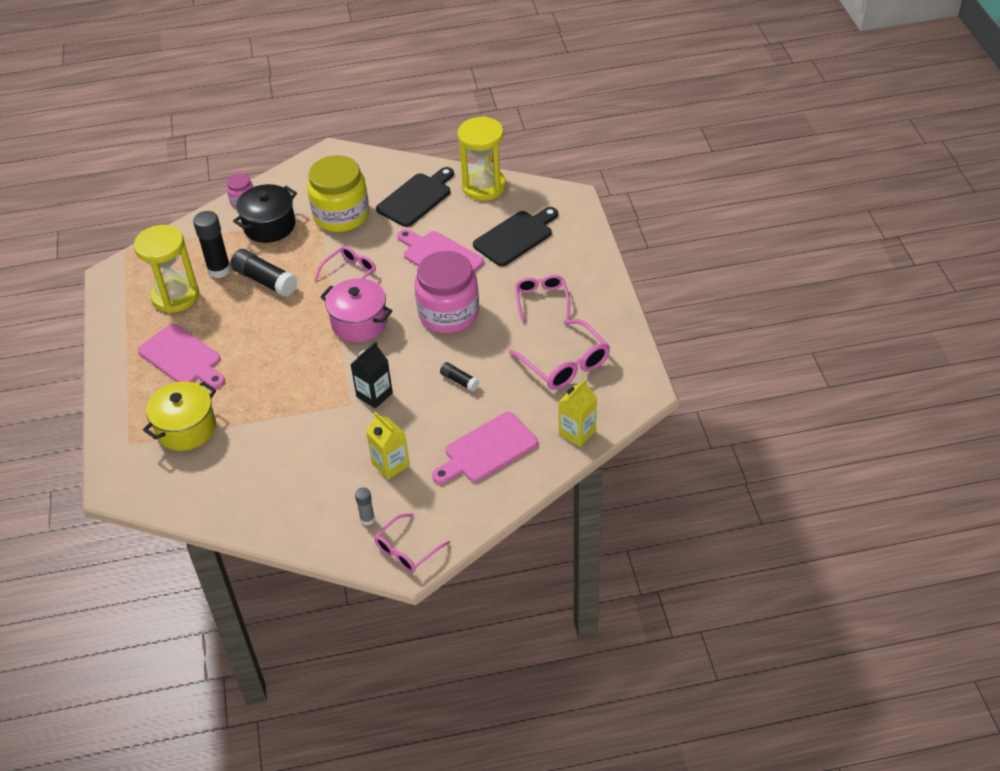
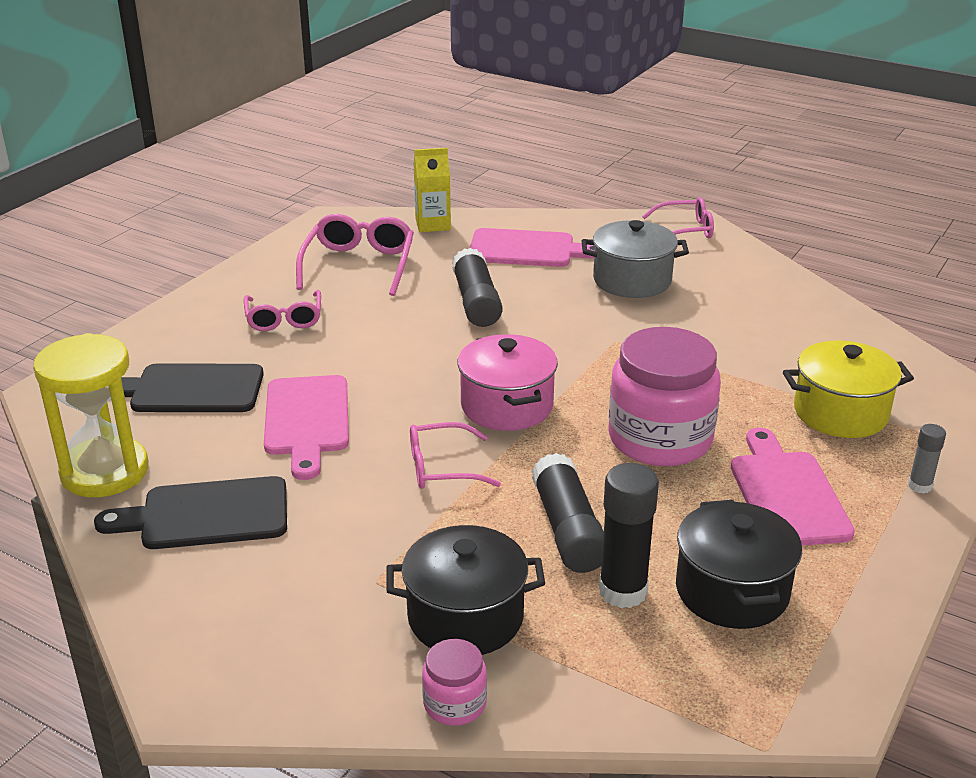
camera: 140 degrees left, 15 degrees down
yellow hourglass [134,225,199,313] -> black pot [676,500,802,629]
yellow jar [307,155,369,232] -> none
black carton [350,342,393,409] -> none
grey glue stick [355,487,375,525] -> grey glue stick moved to [908,424,946,494]
yellow carton [366,412,410,480] -> grey pot [582,220,689,298]
pink jar [414,251,479,333] -> pink jar moved to [608,327,721,466]
black glue stick [440,362,479,391] -> black glue stick [452,248,503,327], size x1.87
pink glasses [515,275,570,323] -> pink glasses turned 45 degrees counterclockwise [244,290,321,331]

